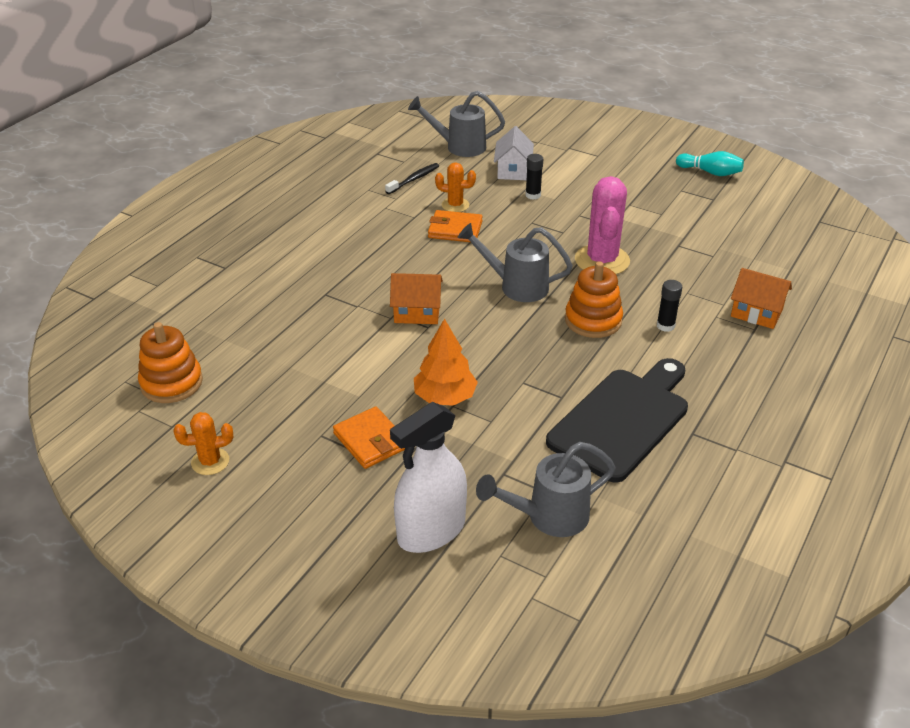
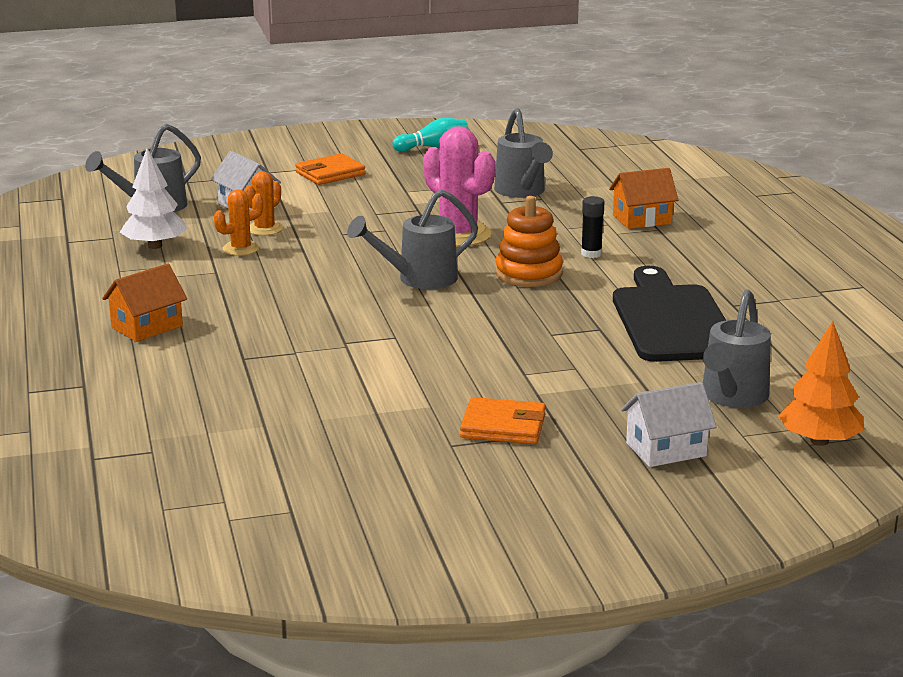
camera: 45 degrees left, 15 degrees down
orange stacking toy [138,322,203,403] -> none
orange cactus [173,412,233,475] -> orange cactus moved to [244,171,283,236]
black toothbrush [385,163,439,194] -> white tree [120,148,187,249]
orange house [390,273,443,324] -> orange house moved to [102,263,187,342]
white spray bottle [390,402,467,553] -> white house [621,382,717,467]
orange tree [414,318,478,406] -> orange tree moved to [778,321,864,446]
orange wallet [428,210,483,242] -> orange wallet moved to [295,153,365,185]
black glue stick [525,154,543,200] -> none
none -> grey watering can [494,108,553,198]

